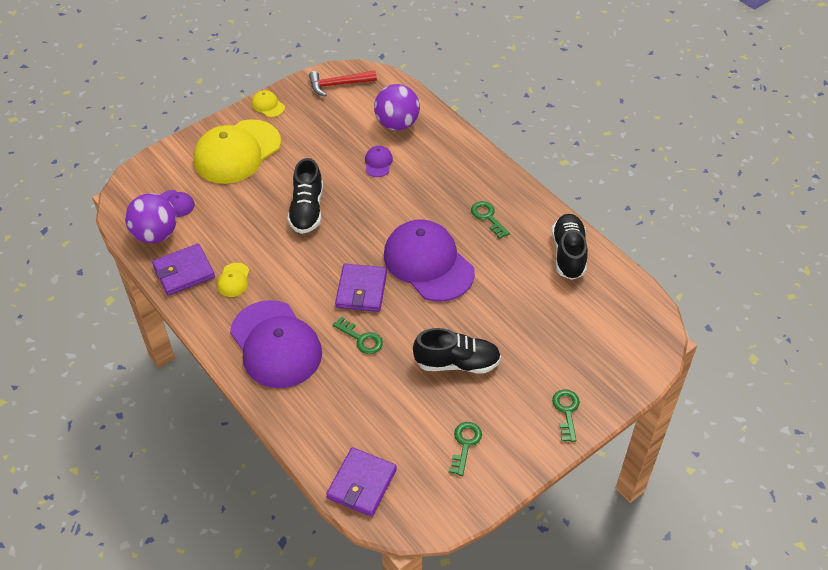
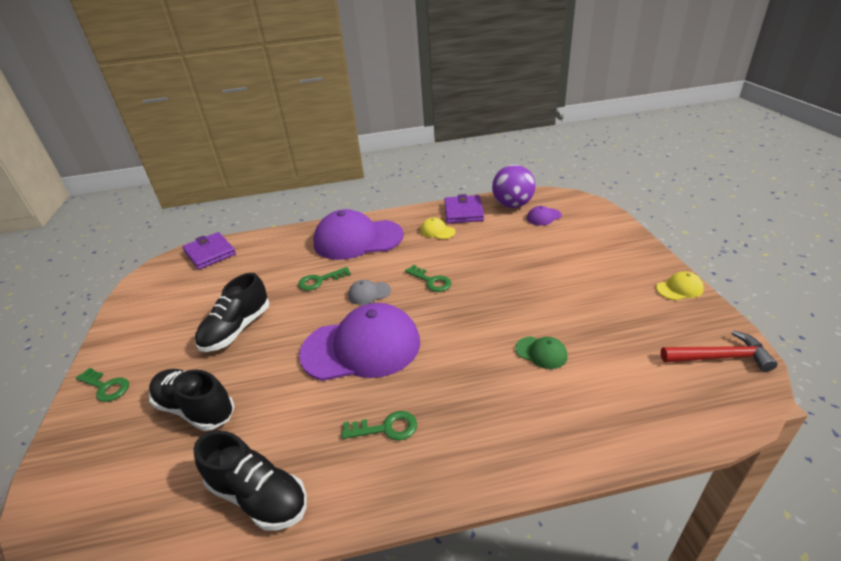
camera: 120 degrees right, 15 degrees down
yellow cap [194,120,281,184] -> none
black shoe [287,158,323,234] -> black shoe moved to [149,369,235,431]
red hammer [309,71,377,96] -> red hammer turned 75 degrees clockwise [661,330,778,372]
purple wallet [335,264,387,312] -> grey cap [348,280,391,305]
purple cap [365,146,393,177] -> green cap [515,336,568,369]
purple ball [374,84,420,130] -> none
green key [449,422,482,476] -> green key moved to [405,265,451,292]

